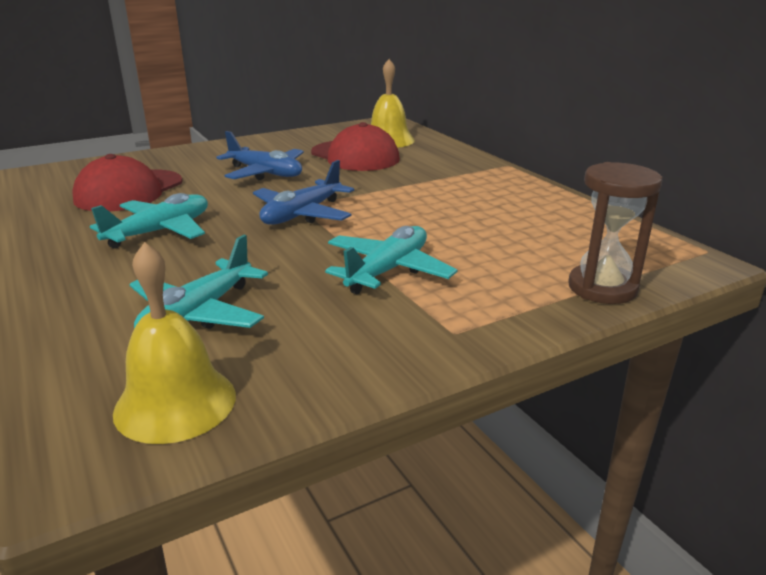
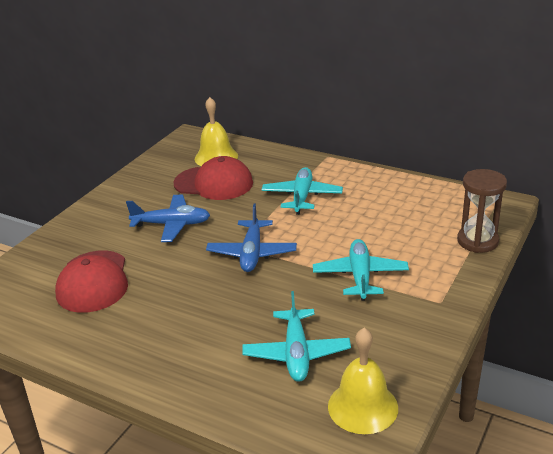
camera: 30 degrees left, 5 degrees up
turquoise plane [90,193,208,249] -> turquoise plane moved to [261,167,343,215]

